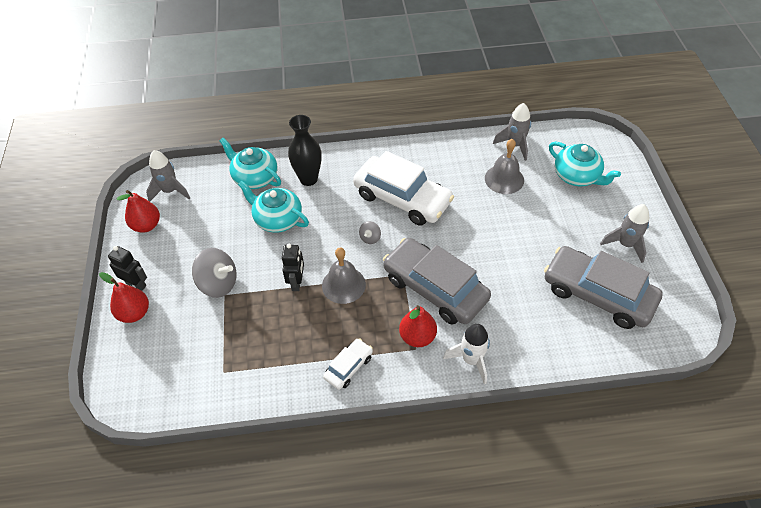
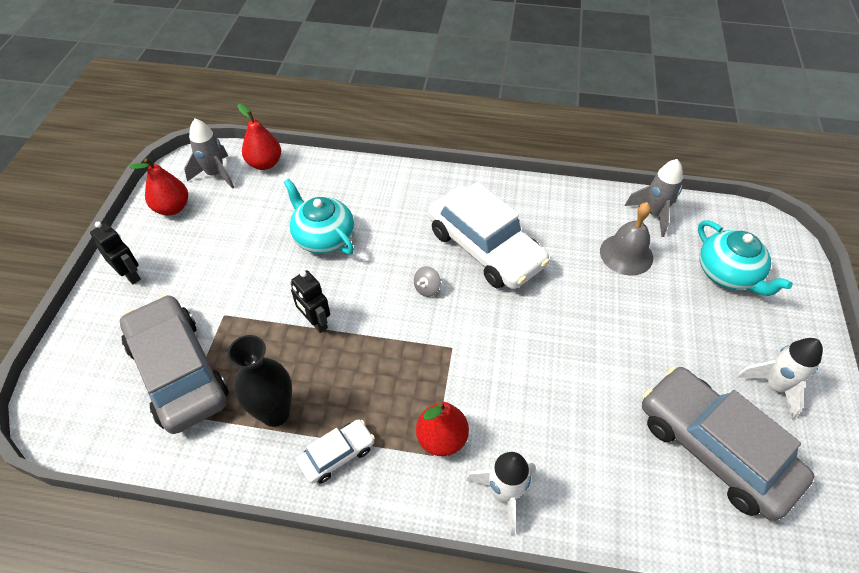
camera: 15 degrees right, 0 degrees up
red pear [99,272,149,323] -> red pear moved to [238,104,281,170]
grey spinning top [192,248,236,298] -> none
turquoise teapot [219,138,281,189] -> none
black robot [282,244,304,291] -> black robot turned 120 degrees clockwise [291,270,330,333]
black vase [288,115,322,186] -> black vase moved to [227,335,292,427]
grey bell [322,248,366,304] -> none
grey car [383,238,491,325] -> grey car moved to [120,295,229,434]
grey rocket [600,204,649,263] -> white rocket [736,338,823,420]

